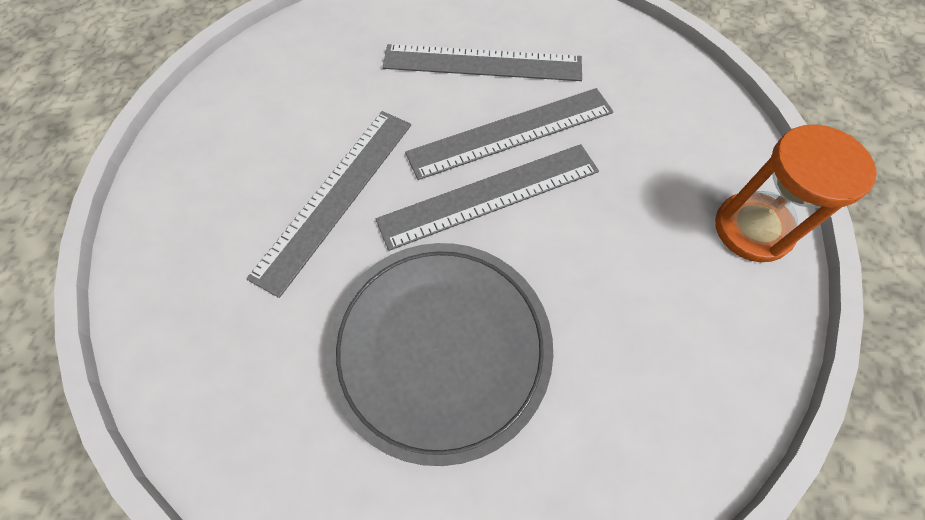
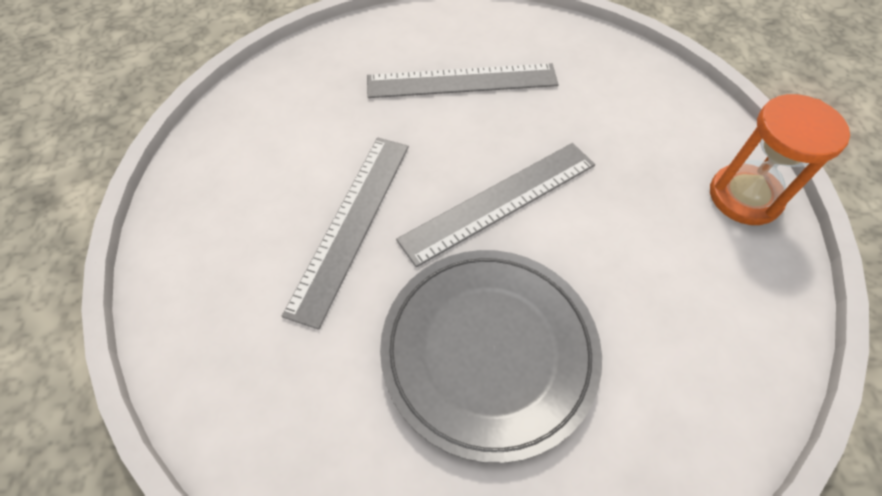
camera: 10 degrees left, 5 degrees down
grey ruler [405,88,613,180] -> none

